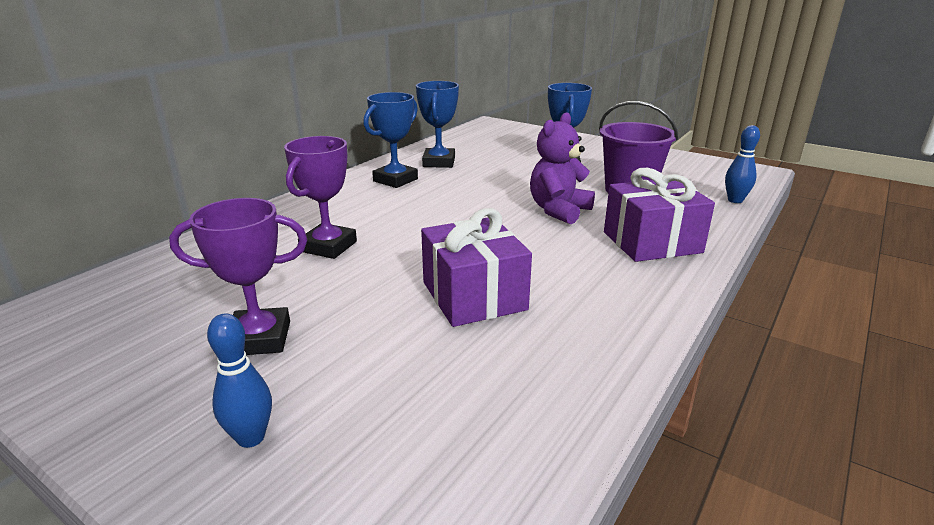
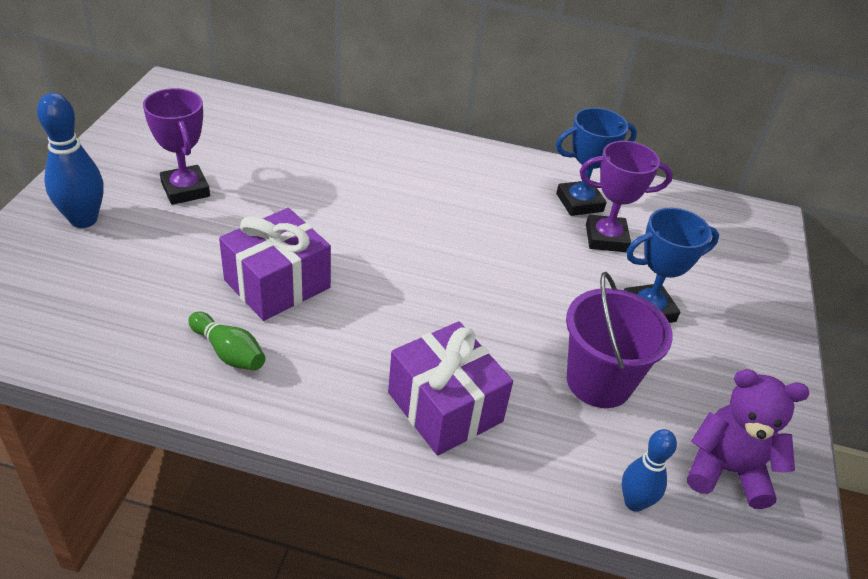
camera: 65 degrees right, 15 degrees up
blue bowling pin [207,313,272,448] -> blue bowling pin [37,93,104,228], size x1.58
purple trophy [284,136,357,259] -> purple trophy moved to [580,141,673,252]
blue trophy [363,92,418,188] -> none
purple teddy bear [530,112,595,224] -> purple teddy bear moved to [687,369,809,509]
none -> green bowling pin [189,311,265,371]

